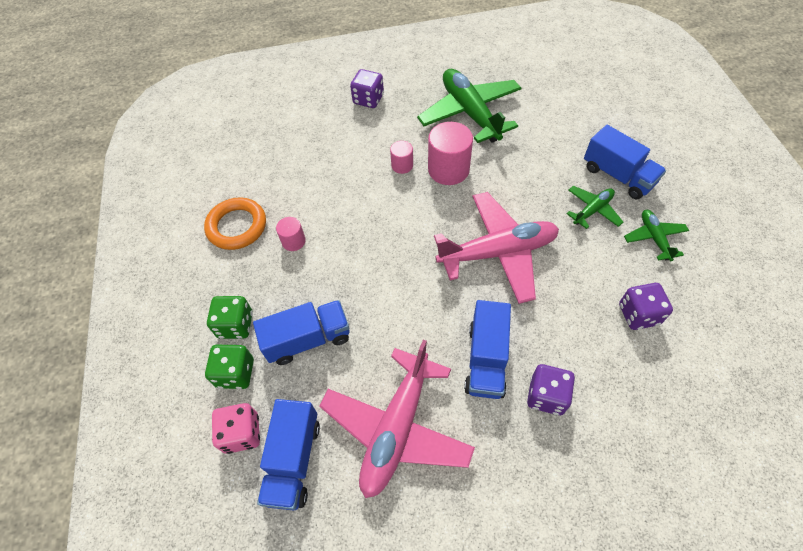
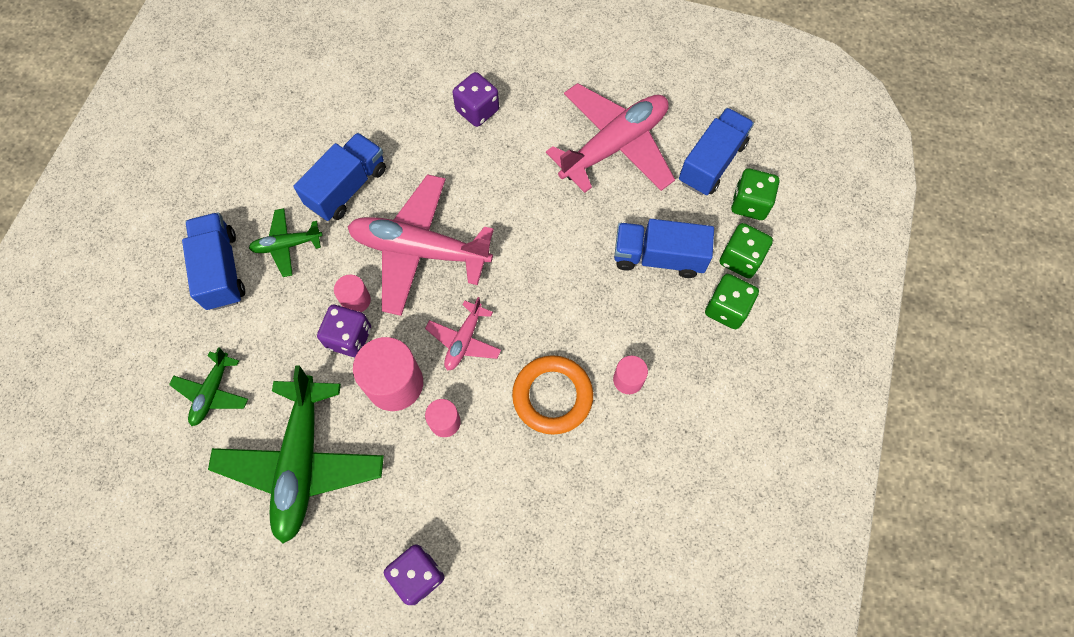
camera: 155 degrees left, 10 degrees up
orange ring [204,197,266,250] -> orange ring moved to [512,355,593,435]
pink dice [212,403,260,454] -> green dice [731,168,779,220]
blue truck [464,300,511,399] -> blue truck moved to [293,133,386,221]
purple dice [619,283,673,330] -> purple dice moved to [317,305,371,357]
green plane [624,210,689,261] -> green plane moved to [169,347,248,426]
none -> pink cylinder [334,275,371,312]
none -> pink plane [425,297,501,371]

